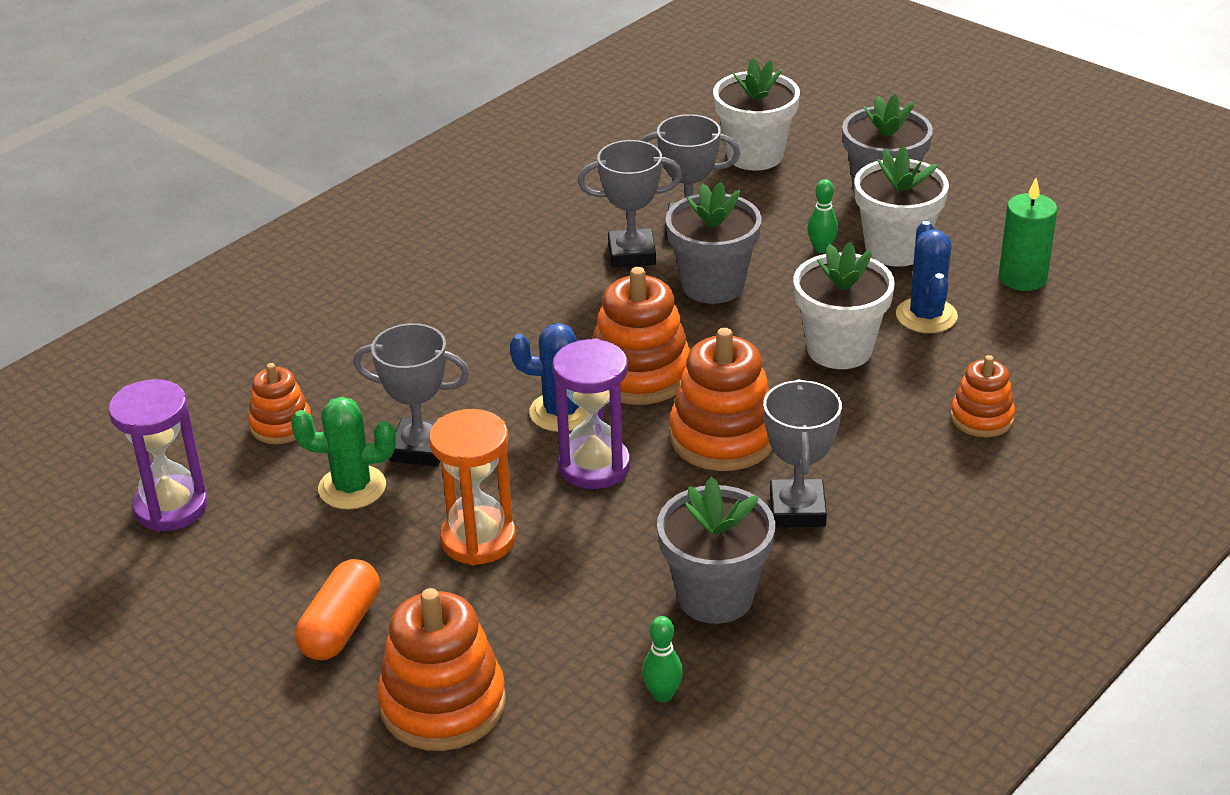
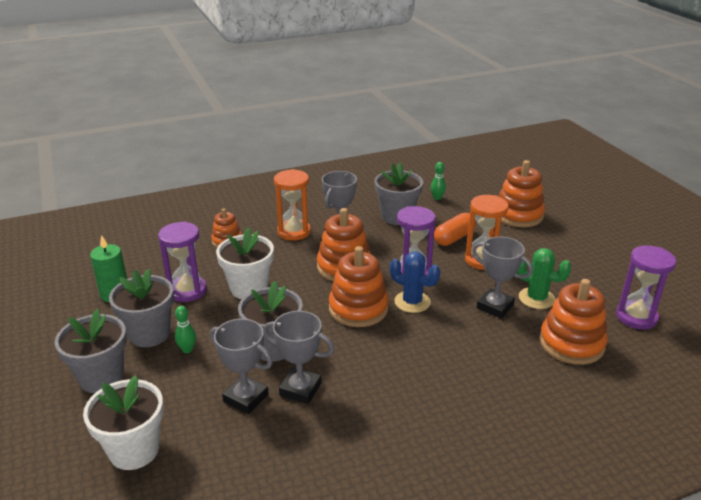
camera: 155 degrees left, 5 degrees down
orange stacking toy [248,363,311,444] -> orange stacking toy [540,279,608,365], size x1.71
orange capsule [295,559,380,660] -> orange capsule moved to [434,213,476,246]
white flower pot [854,146,949,267] -> grey flower pot [109,269,174,347]
blue cactus [896,221,958,333] -> purple hourglass [158,222,207,302]
none -> orange hourglass [274,169,311,241]

